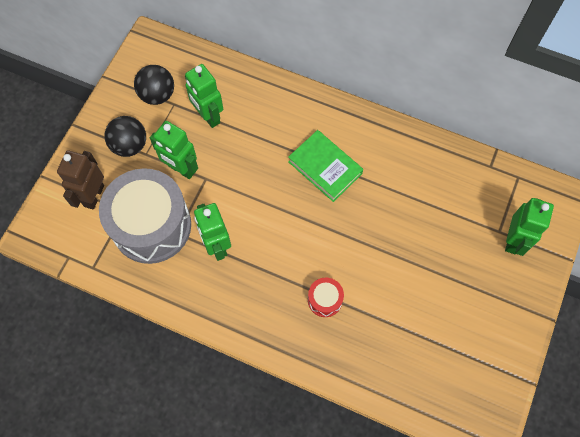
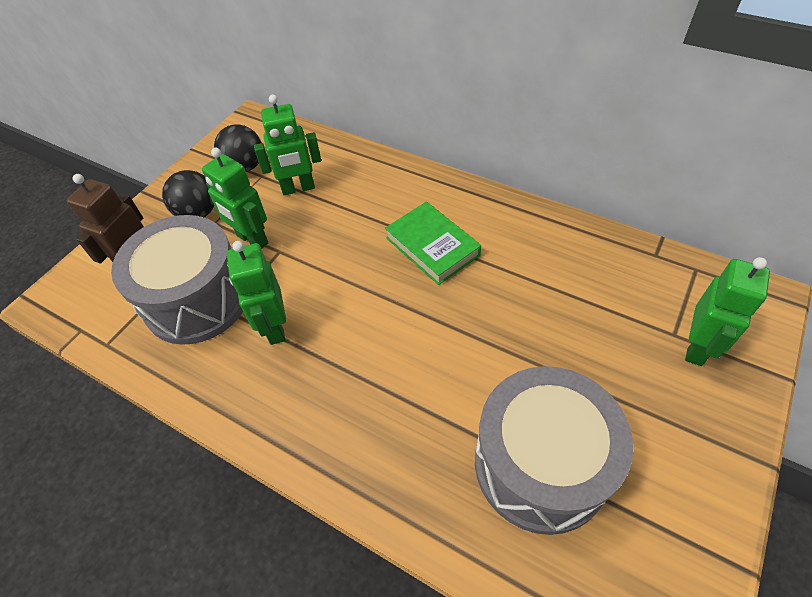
camera: 10 degrees right, 15 degrees down
green robot [185,64,223,128] -> green robot turned 75 degrees counterclockwise [254,95,321,195]
red drum [308,277,344,317] -> none
none -> grey drum [475,366,633,535]

